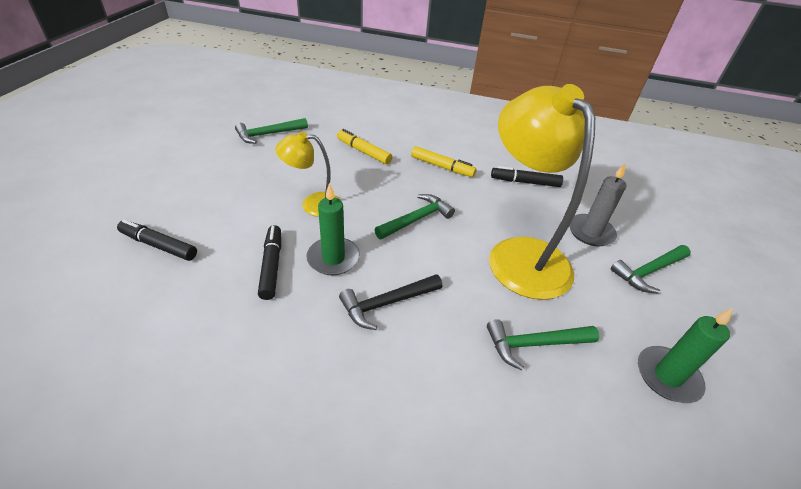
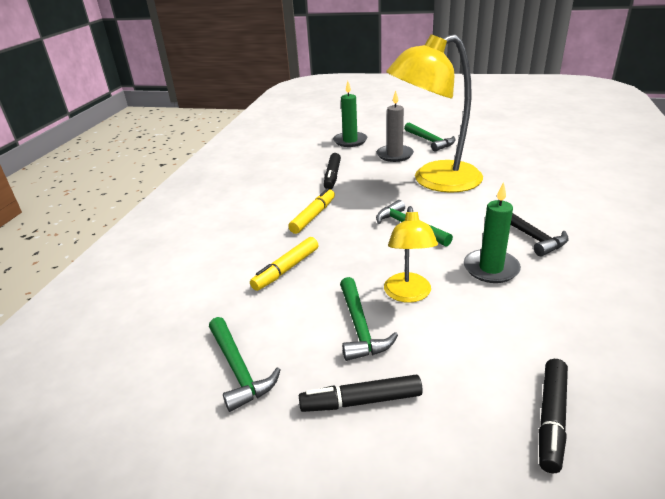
camera: 85 degrees left, 10 degrees down
black marker [258,225,281,300] -> black marker moved to [299,375,423,412]
green hammer [487,319,599,370] -> green hammer moved to [340,277,398,361]
green candle [638,308,733,403] -> green candle moved to [333,81,367,147]

